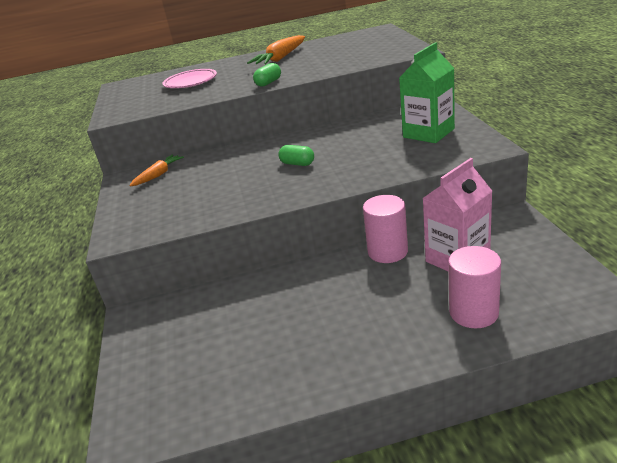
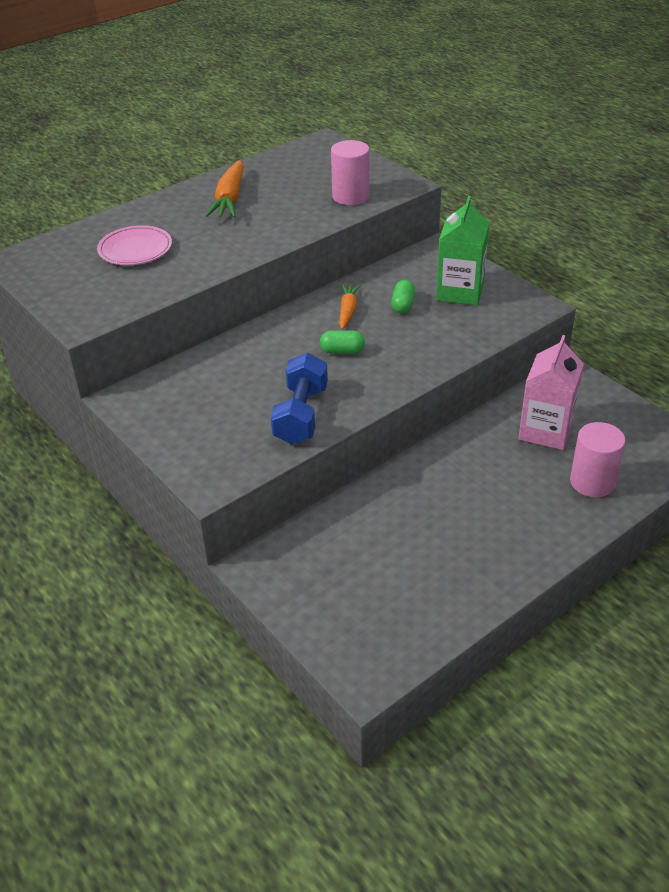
camera: 30 degrees left, 10 degrees up
orange carrot [129,155,184,186] -> orange carrot moved to [339,284,361,329]
green capsule [253,63,281,87] -> green capsule moved to [391,280,415,313]
pink cylinder [363,195,408,263] -> pink cylinder moved to [331,140,370,205]
none -> blue dumbbell [271,353,328,445]

